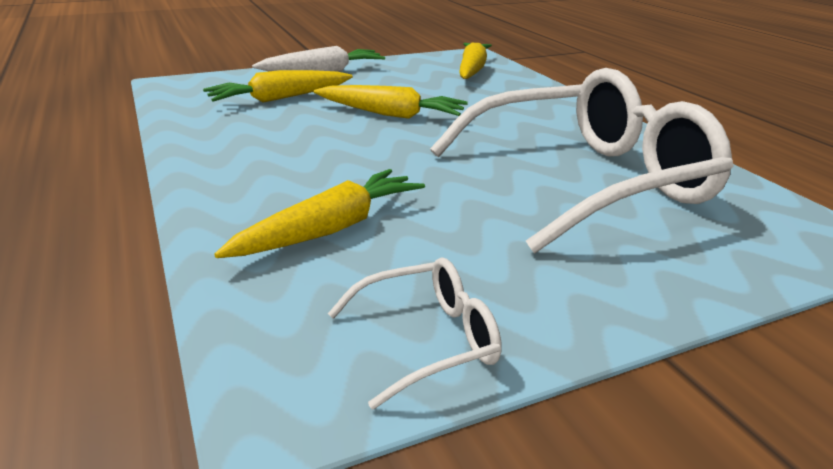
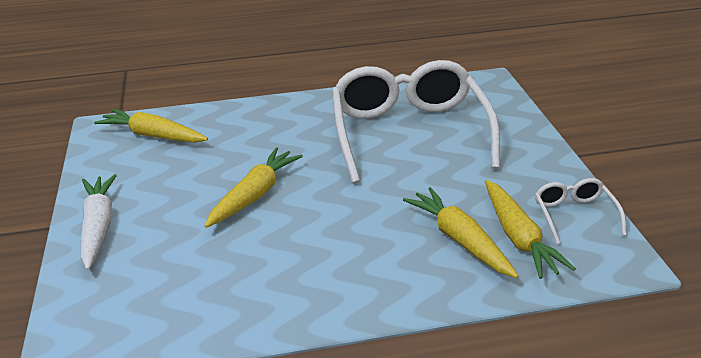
camera: 75 degrees left, 5 degrees up
yellow carrot [203,70,353,103] -> yellow carrot moved to [485,180,576,279]

